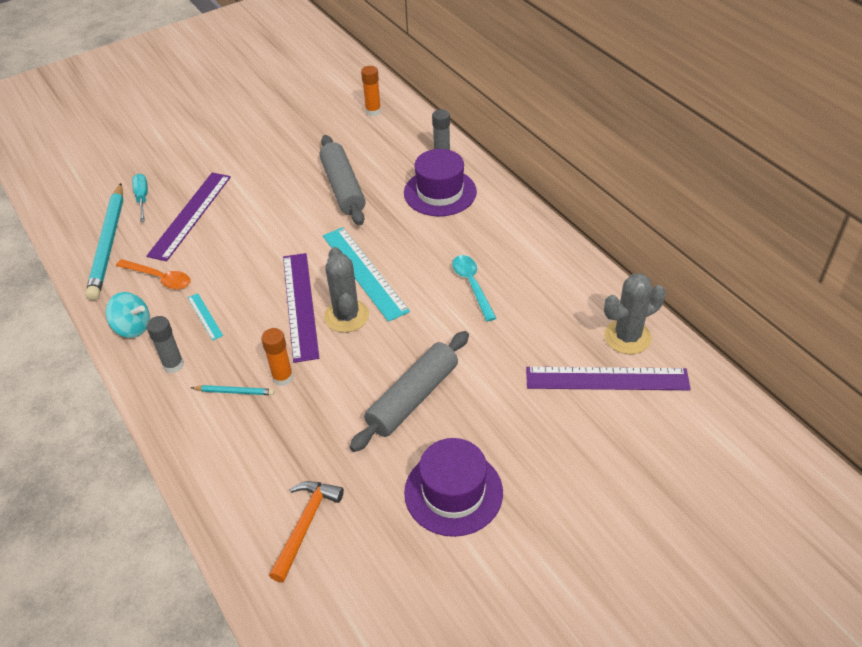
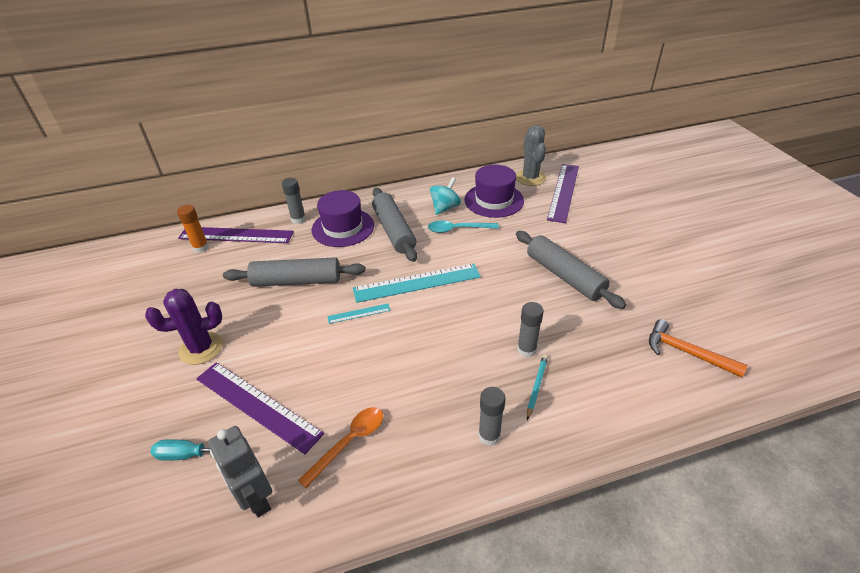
camera: 75 degrees left, 5 degrees down
turquoise pencil [85,183,124,301] -> grey robot [208,426,272,518]
turquoise spinning top [105,292,150,338] -> turquoise spinning top moved to [430,177,461,215]
turquoise ruler [188,293,223,341] -> turquoise ruler moved to [327,304,391,324]
orange glue stick [261,328,293,386] -> grey glue stick [517,302,544,357]
purple ruler [283,253,319,363] -> purple ruler moved to [178,227,294,243]
grey cactus [324,247,369,333] -> none
purple hat [404,438,503,537] -> purple hat moved to [464,165,524,218]
none -> purple cactus [145,289,223,365]
none -> grey rolling pin [372,188,417,262]

